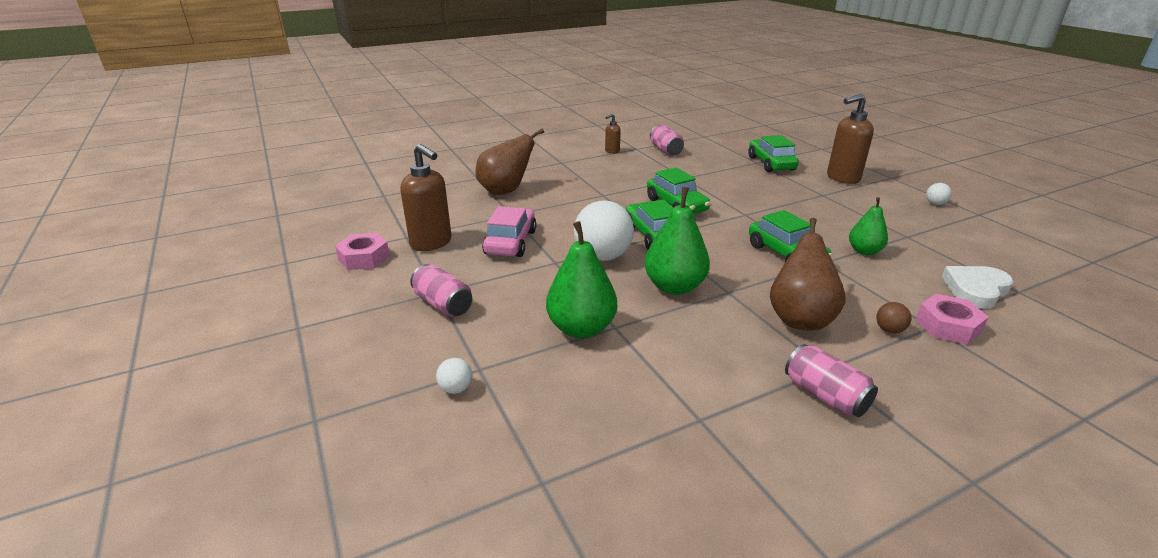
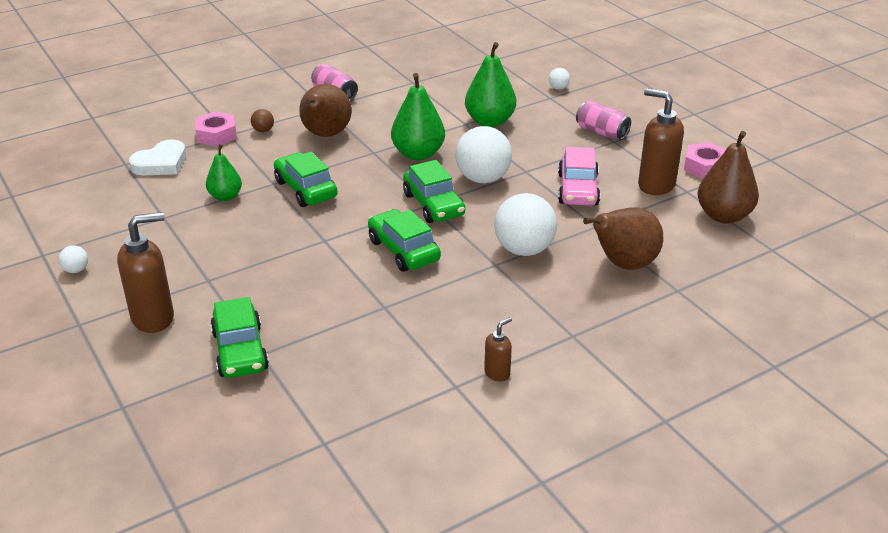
camera: 175 degrees right, 5 degrees up
pink can [650,125,684,156] -> none
none -> white ball [494,193,557,256]
none -> brown pear [698,131,759,224]

